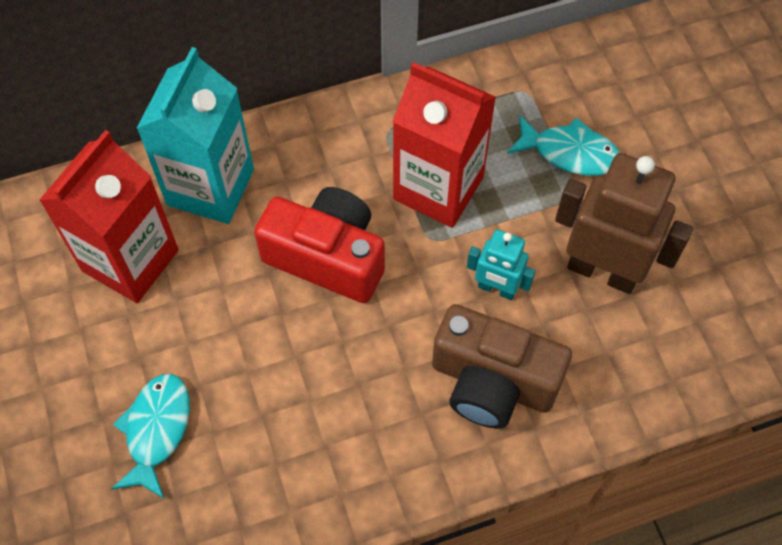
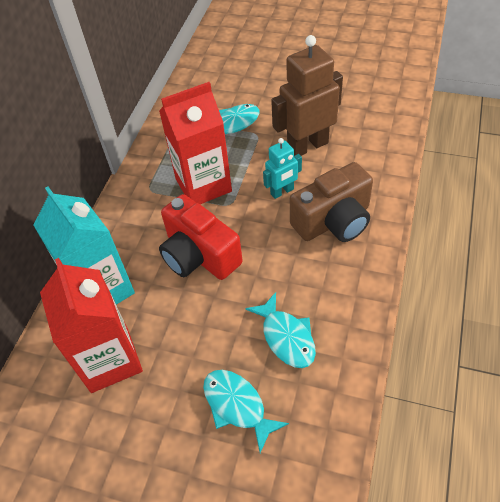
camera: 50 degrees left, 10 degrees down
red camera [254,187,385,303] -> red camera turned 105 degrees counterclockwise [159,194,243,280]
none -> turquoise fish [245,292,316,368]

